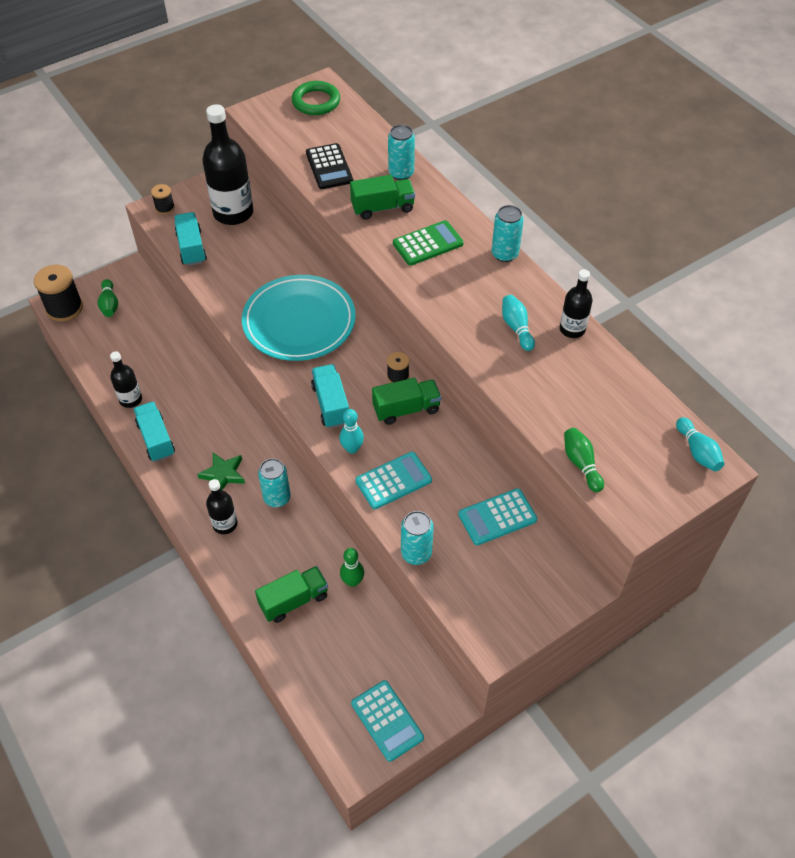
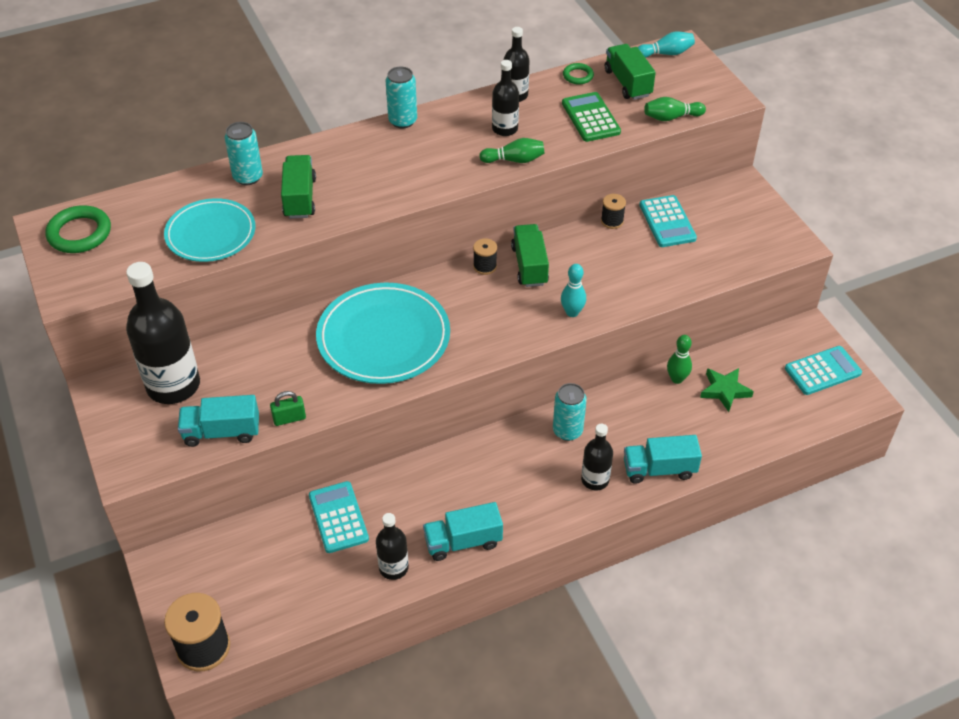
camera: 80 degrees left, 5 degrees down
green bowling pin [98,279,118,317] -> green bowling pin moved to [479,138,545,163]
black spool [151,184,175,215] -> black spool moved to [601,194,626,229]
green star [197,452,245,490] -> green star moved to [700,368,754,412]
green truck [255,566,328,623] -> green truck moved to [605,44,656,100]
black calculator [306,143,353,189] -> turquoise plate [164,198,255,262]
turquoise truck [311,364,349,428] -> turquoise truck moved to [624,435,702,484]
turquoise calculator [355,452,432,509] -> turquoise calculator moved to [309,481,369,553]
green calculator [393,220,464,266] -> green calculator moved to [562,92,621,142]
turquoise can [401,511,433,565] -> none
turquoise bowling pin [502,295,535,351] -> black bottle [492,60,519,136]
none -> green padlock [270,391,306,426]
none -> green ring [563,63,594,84]

